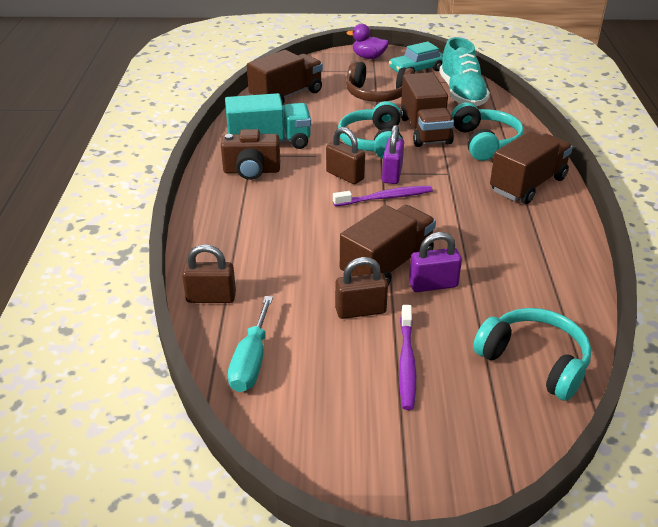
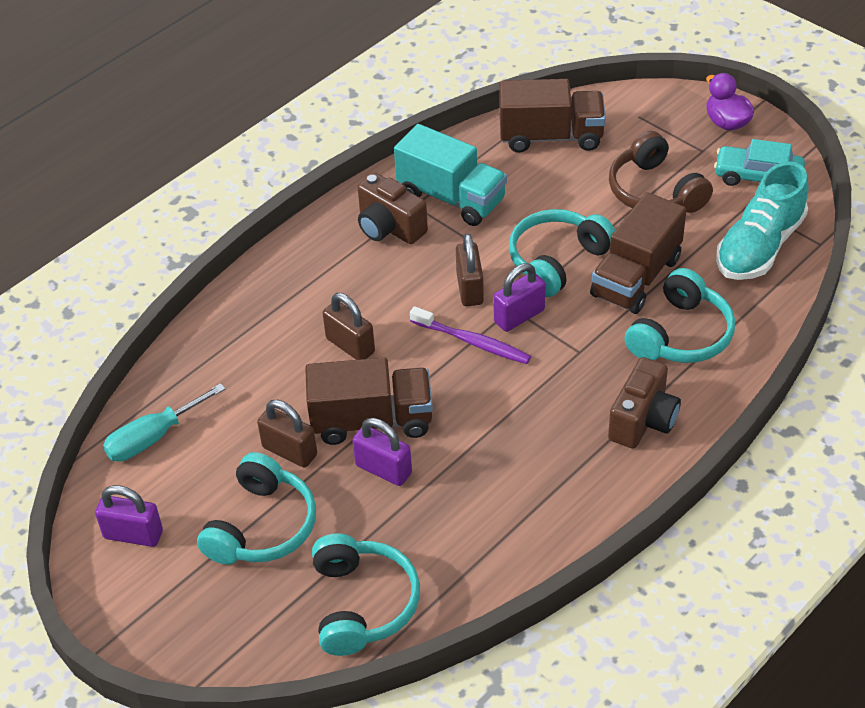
camera: 45 degrees right, 10 degrees up
brown padlock [182,244,236,303] -> brown padlock moved to [323,293,375,360]
purple toothbrush [399,305,416,410] -> turquoise headphones [197,452,316,565]
brown truck [490,131,573,204] -> brown camera [608,357,681,449]
none -> purple padlock [95,485,163,547]

